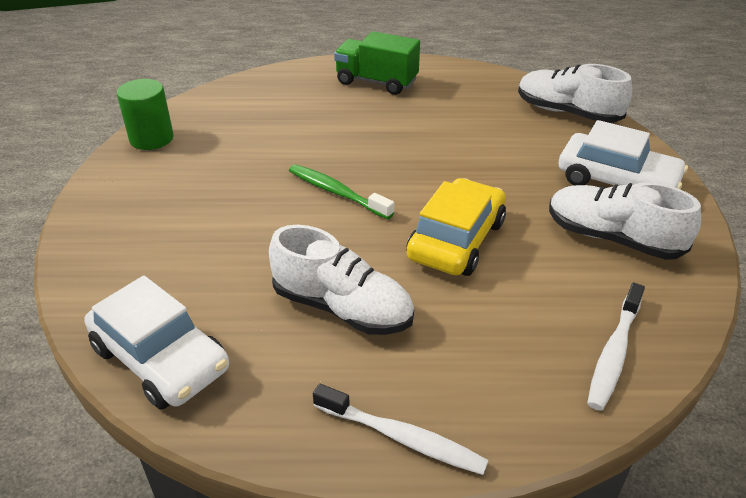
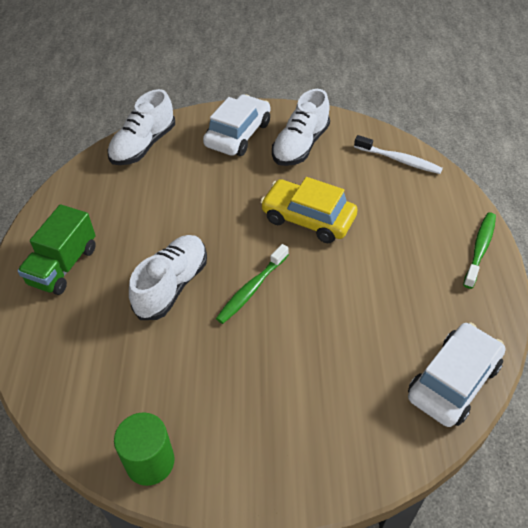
camera: 90 degrees left, 10 degrees up
white shoe [269,225,414,335] -> white shoe moved to [129,235,207,320]
white toothbrush [313,384,489,475] -> green toothbrush [463,212,496,289]

